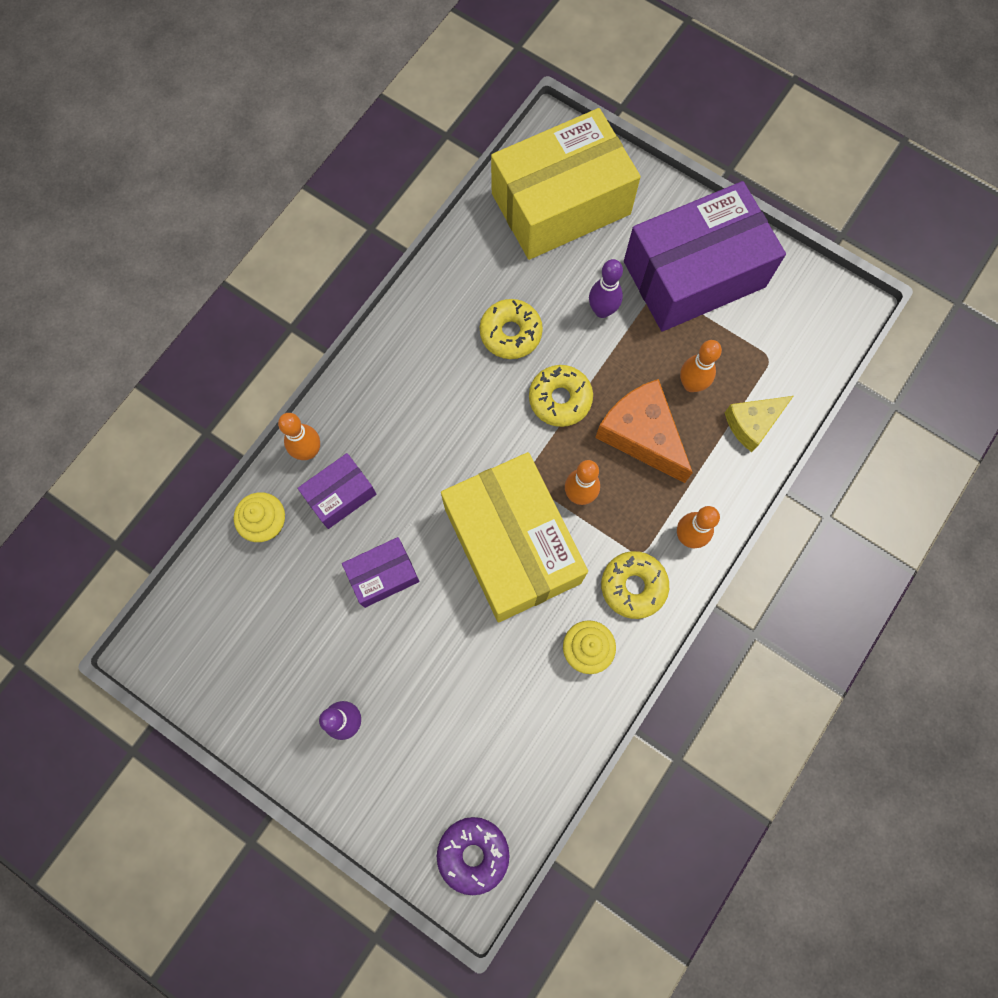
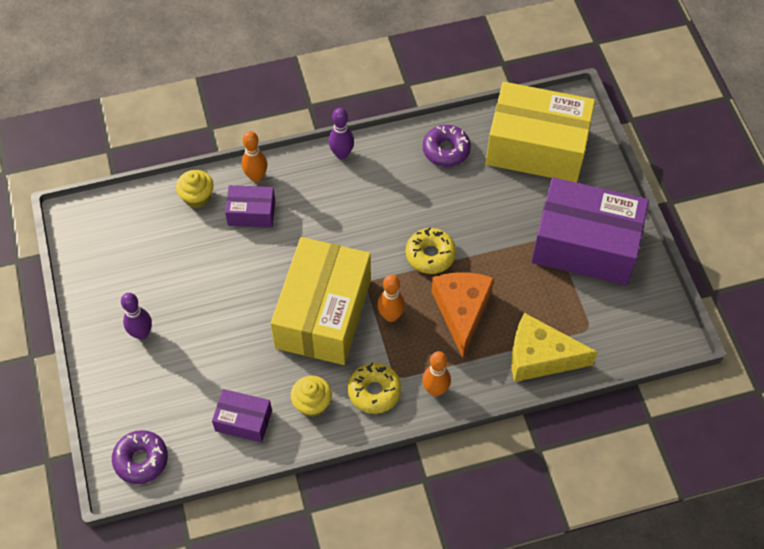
camera: 40 degrees right, 15 degrees down
purple box [342,537,420,608] -> purple box moved to [212,389,272,443]
yellow donut [480,299,543,359] -> none
purple bowling pin [589,259,623,318] -> purple bowling pin moved to [329,108,354,160]
orange bowling pin [680,340,722,392] -> none
yellow cheese [725,396,793,452] -> yellow cheese [511,313,598,382], size x1.56
none -> purple donut [423,125,471,167]

